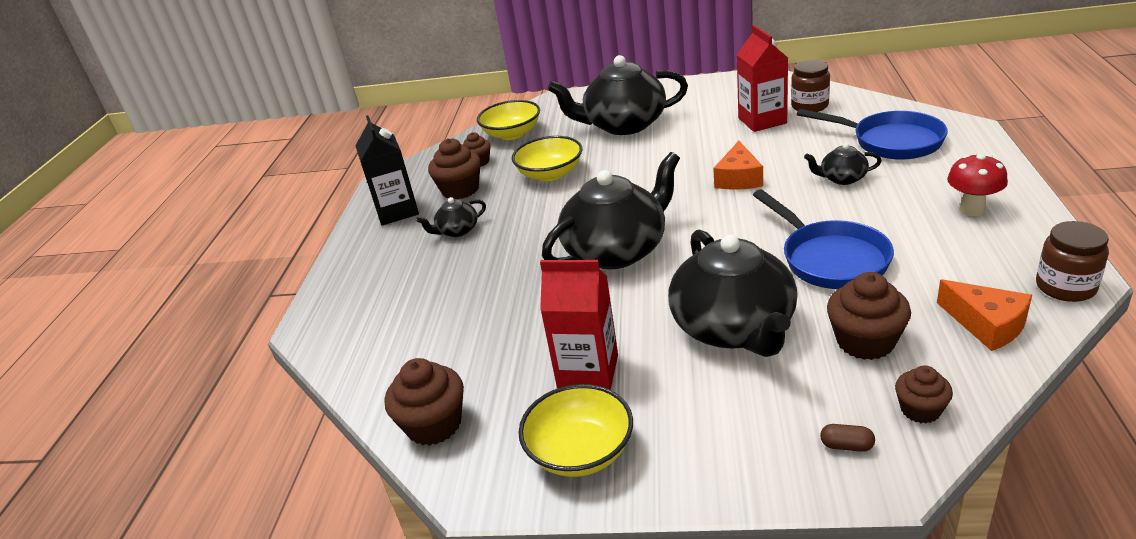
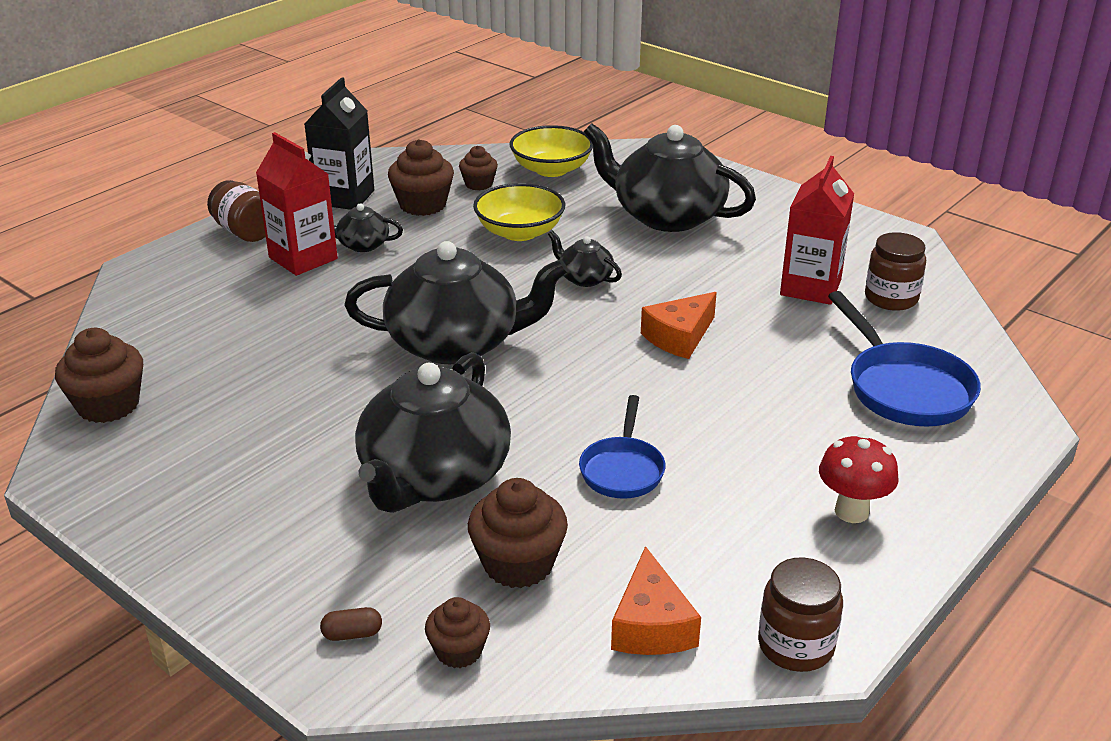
camera: 30 degrees right, 0 degrees up
yellow bowl [518,384,633,477] -> none
red carton [540,260,618,390] -> red carton moved to [256,132,338,276]
blue pan [753,189,894,289] -> blue pan [579,395,665,499], size x0.63
black teapot [804,143,882,185] -> black teapot moved to [548,231,622,287]
brown capsule [820,424,875,452] -> brown capsule turned 60 degrees counterclockwise [320,607,382,641]
none -> brown jar [207,180,266,242]

